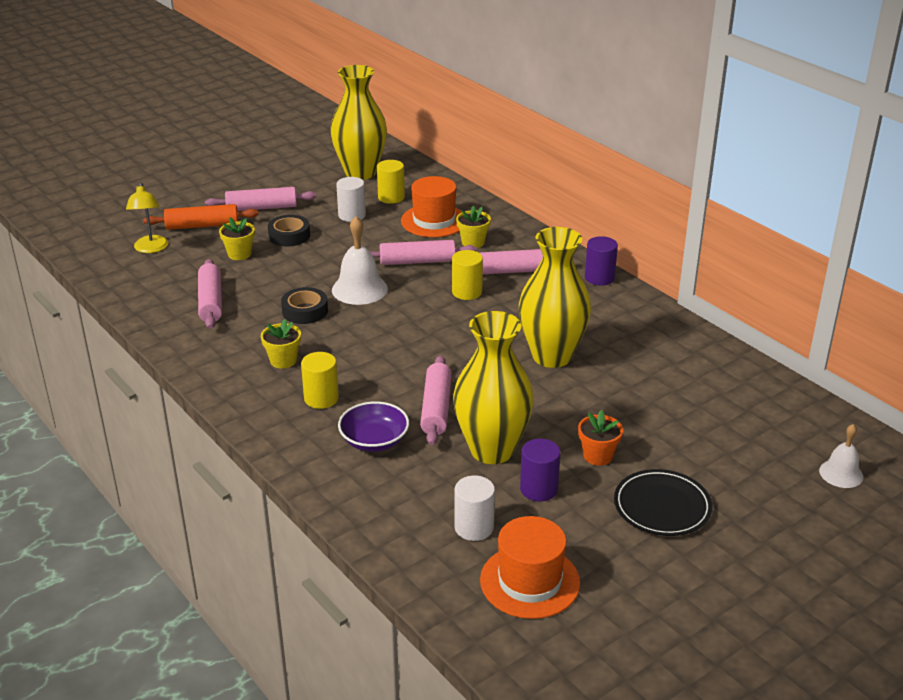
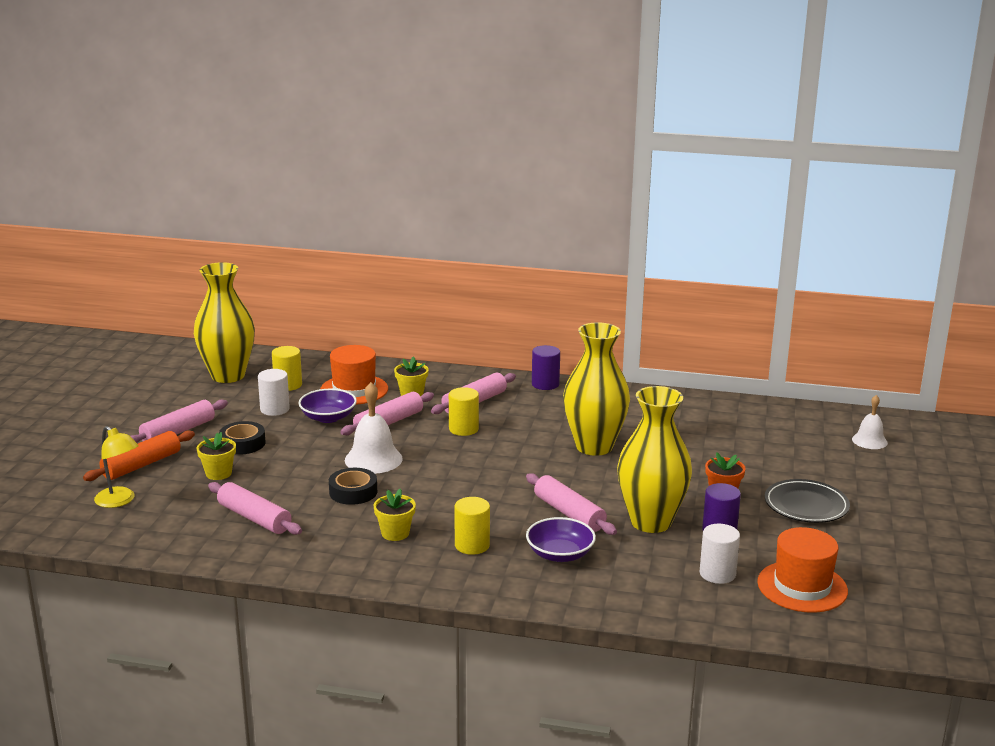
camera: 40 degrees left, 10 degrees down
none -> purple bowl [299,389,357,423]

